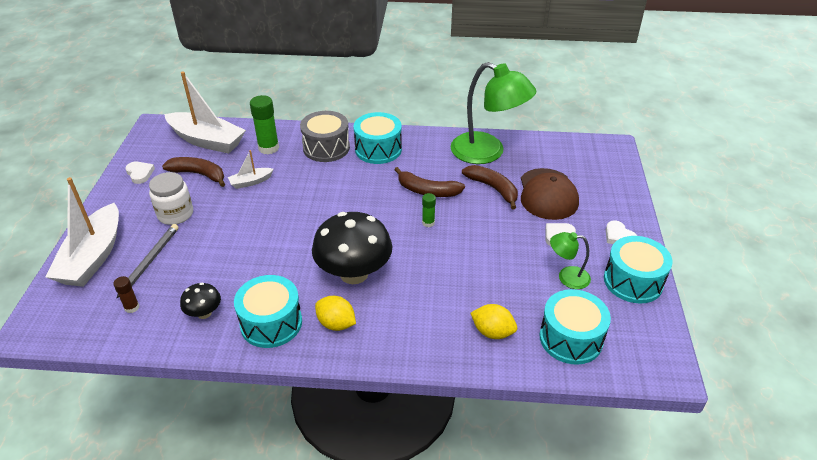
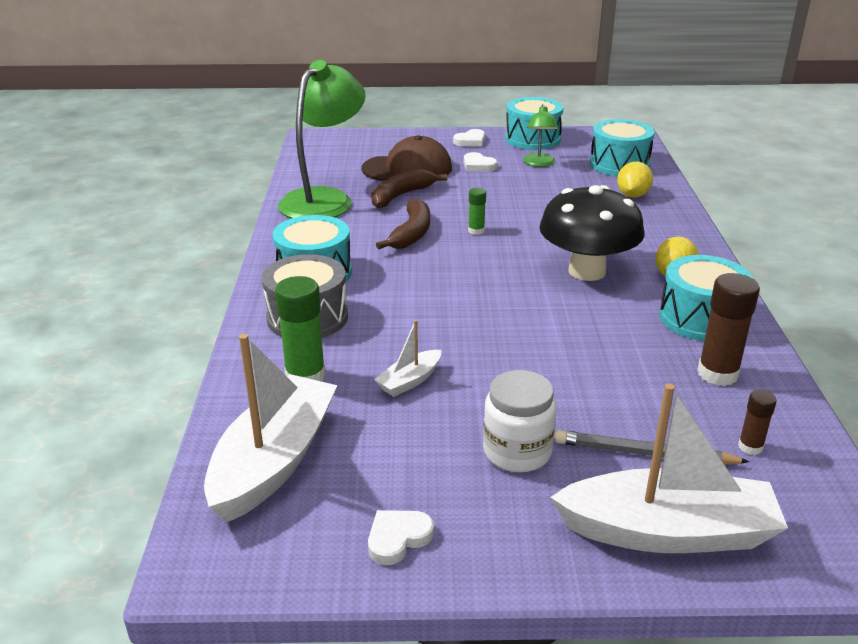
camera: 95 degrees left, 10 degrees down
brown banana [162,157,225,187] -> none
black mushroom [180,283,221,319] -> brown glue stick [697,273,760,386]
white boat [228,150,274,189] -> white boat turned 75 degrees clockwise [374,320,441,397]

